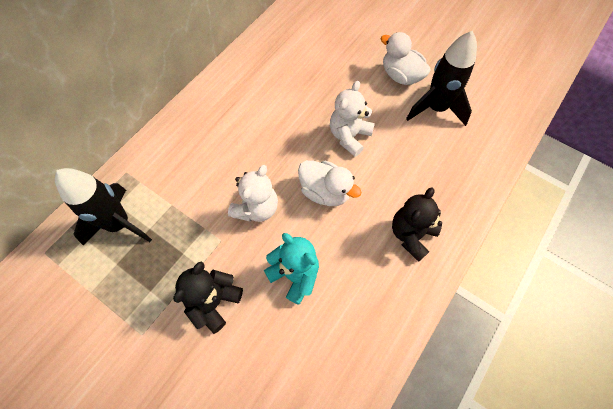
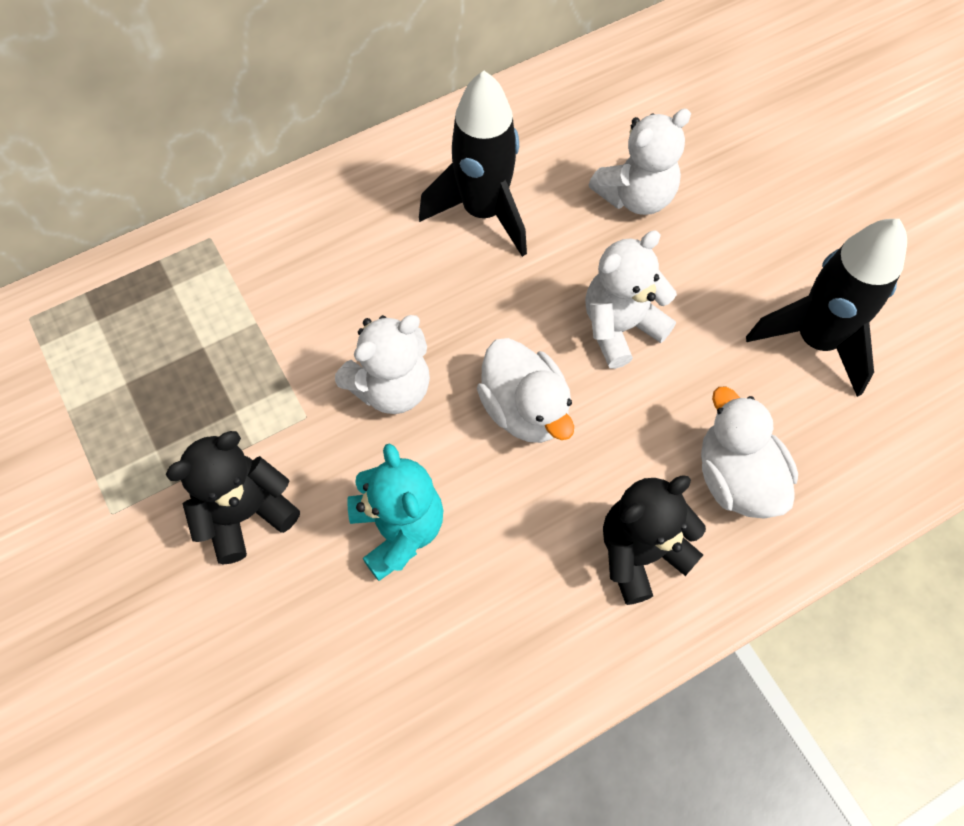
camera: 25 degrees right, 0 degrees up
black rocket [55,168,152,246] -> black rocket moved to [419,71,527,257]
white duck [380,32,431,85] -> white duck moved to [701,386,798,519]
none -> white teddy bear [589,109,691,215]

